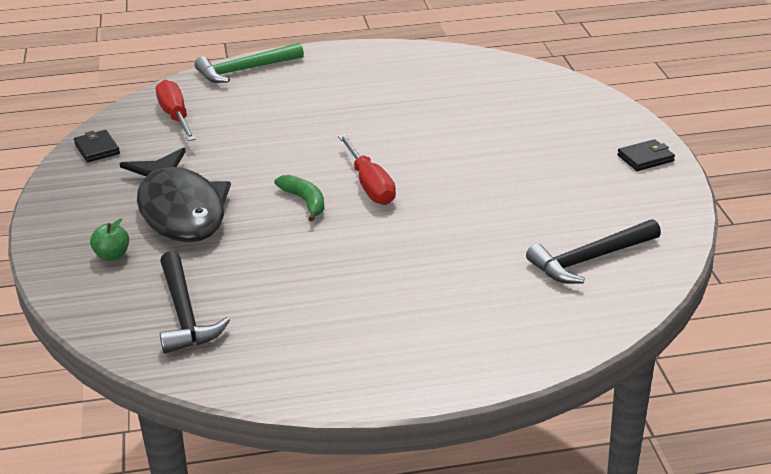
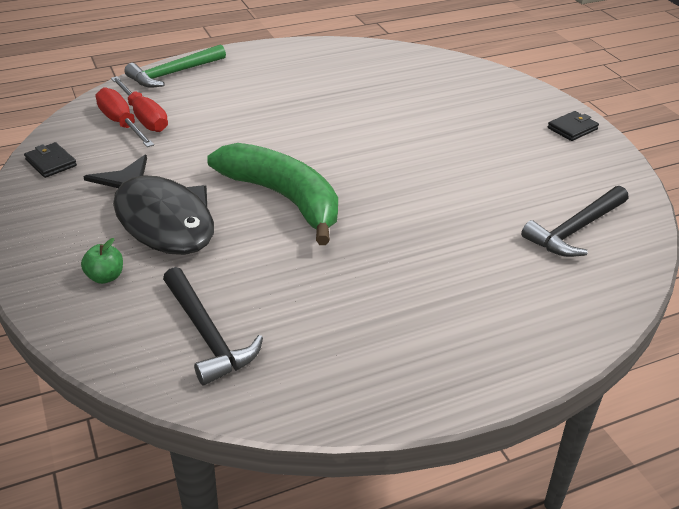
camera: 15 degrees left, 5 degrees up
green banana [274,175,325,222] -> green banana [207,143,338,245], size x2.19
red screwdriver [338,134,396,205] -> red screwdriver moved to [111,76,168,132]

